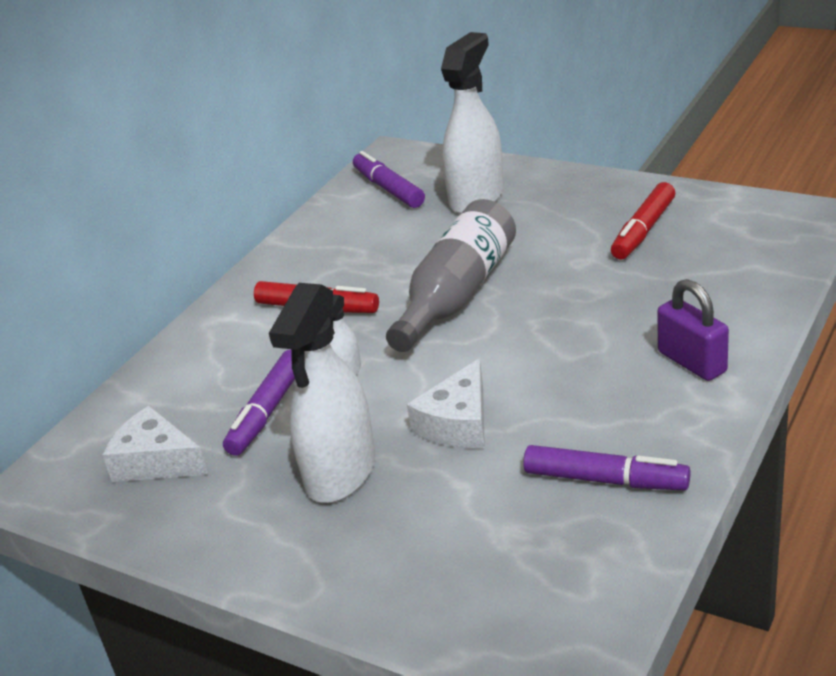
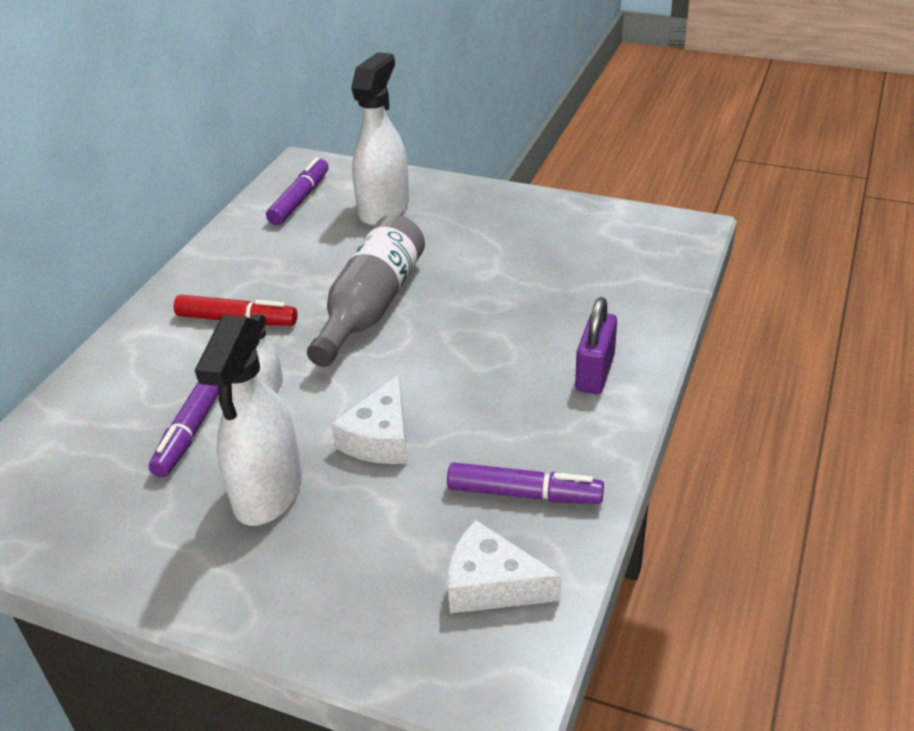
camera: 10 degrees left, 5 degrees up
white cheese [102,406,209,482] -> white cheese moved to [448,520,562,614]
purple marker [353,151,425,208] -> purple marker turned 60 degrees clockwise [266,157,329,225]
red marker [611,182,675,259] -> none
purple padlock [657,279,729,381] -> purple padlock turned 60 degrees clockwise [575,297,617,394]

